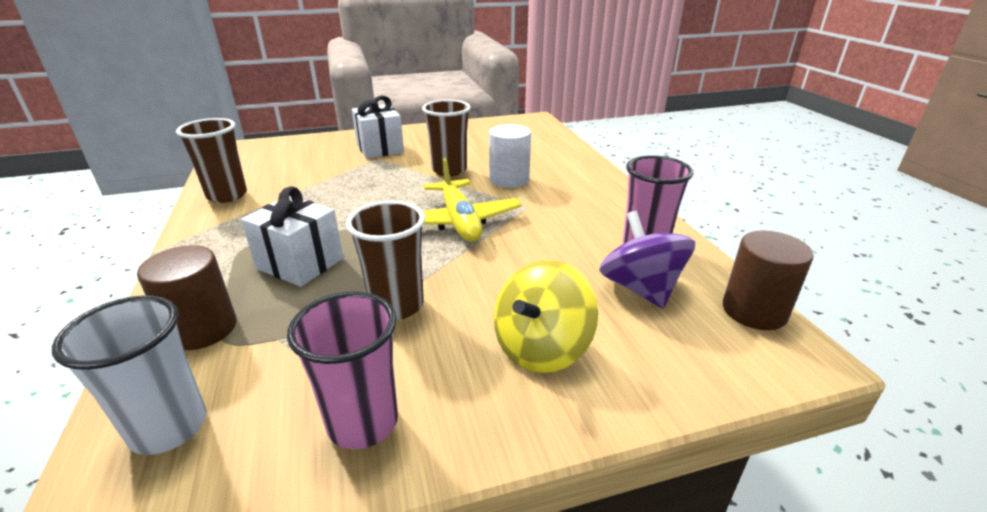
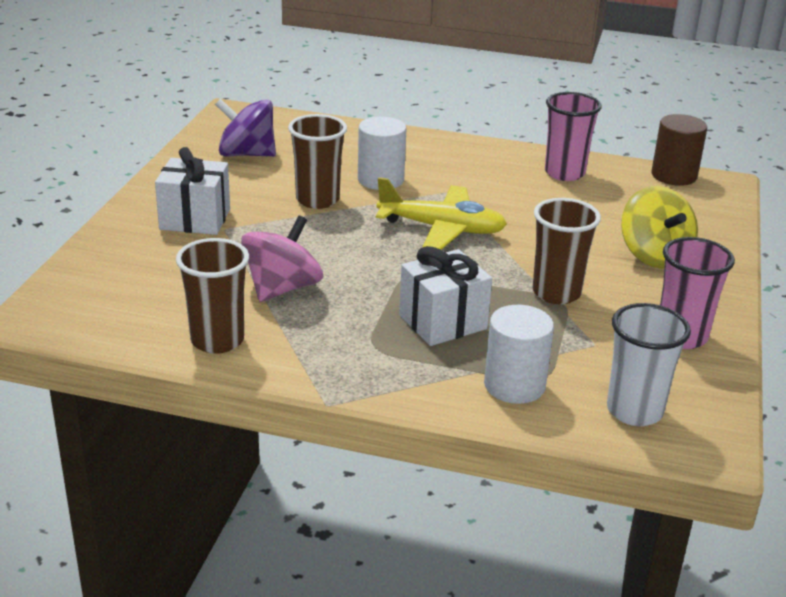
camera: 60 degrees left, 0 degrees up
brown cylinder [137,245,237,350] -> white cylinder [484,305,554,404]
purple spinning top [599,211,695,309] -> purple spinning top moved to [215,99,276,157]
none -> pink spinning top [241,216,323,302]

